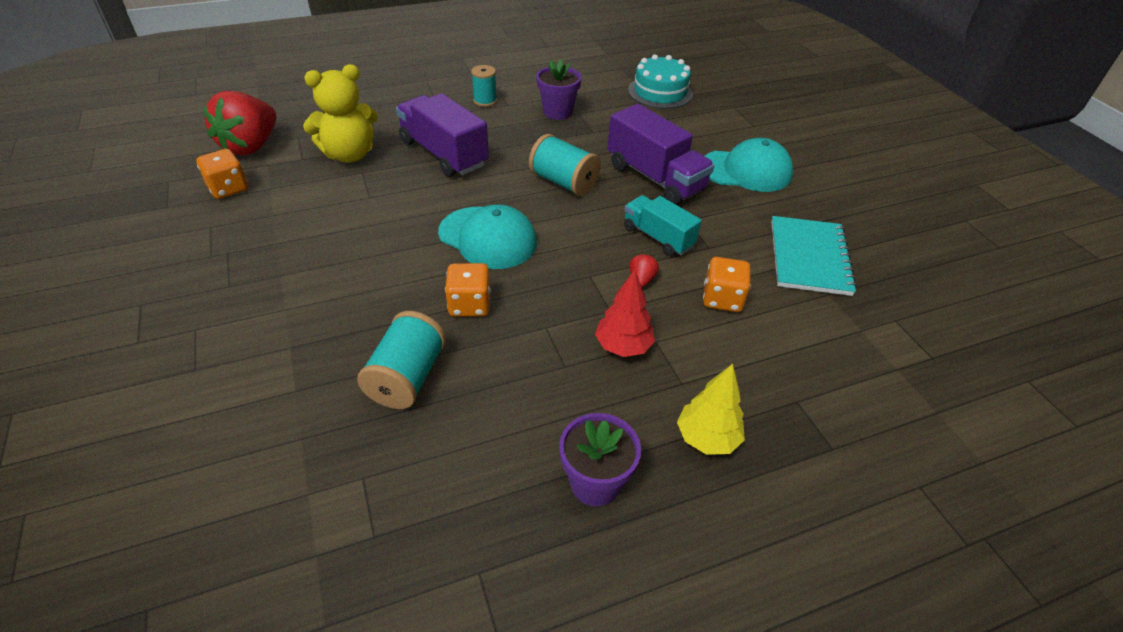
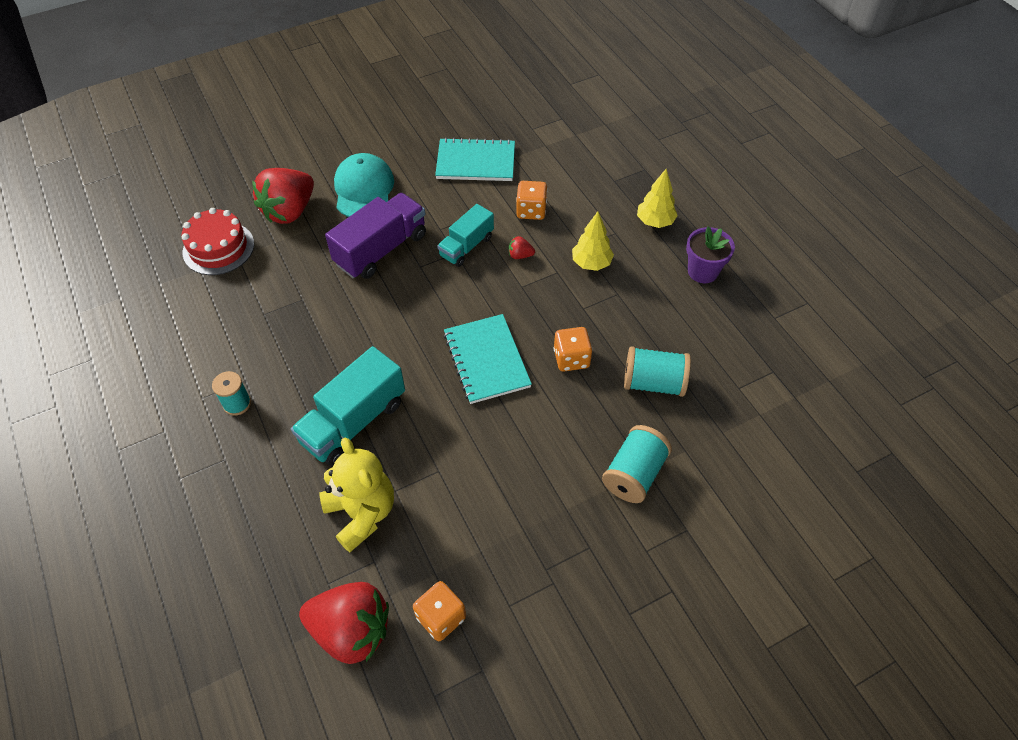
camera: 95 degrees left, 10 degrees up
purple truck [396,93,489,177] -> turquoise truck [291,346,405,466]
turquoise cap [438,205,537,269] -> turquoise notebook [444,314,532,404]
turquoise spool [529,134,601,196] -> turquoise spool moved to [602,425,672,503]
purple flower pot [536,59,581,120] -> none
red tree [595,270,655,357] -> yellow tree [572,212,614,271]
turquoise cake [628,54,693,109] -> red cake [182,208,254,275]
none -> red strawberry [252,168,314,224]

